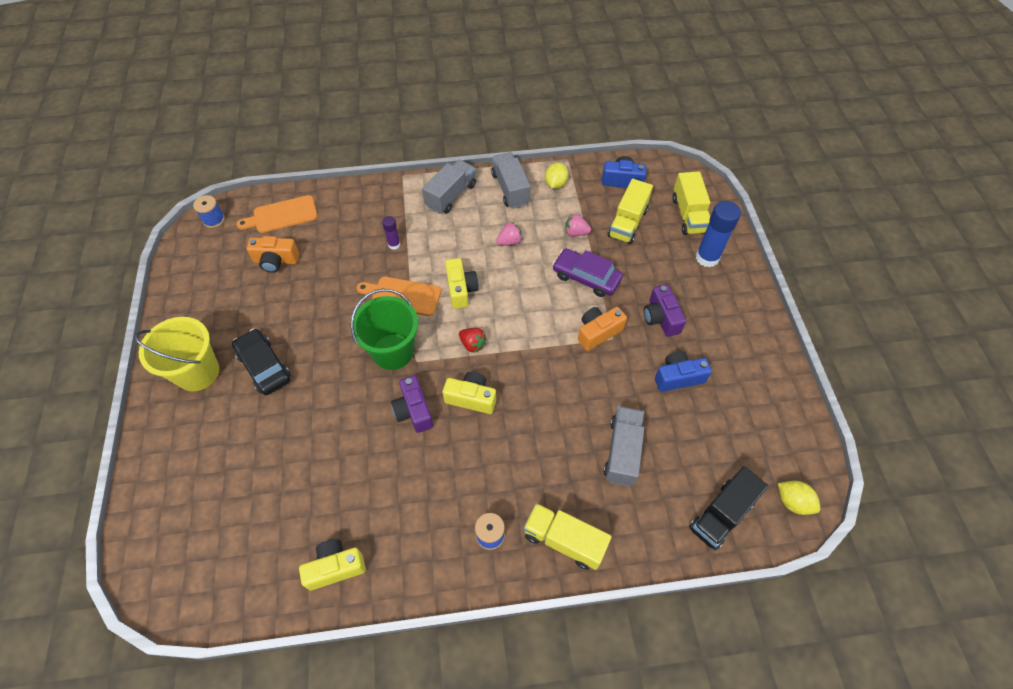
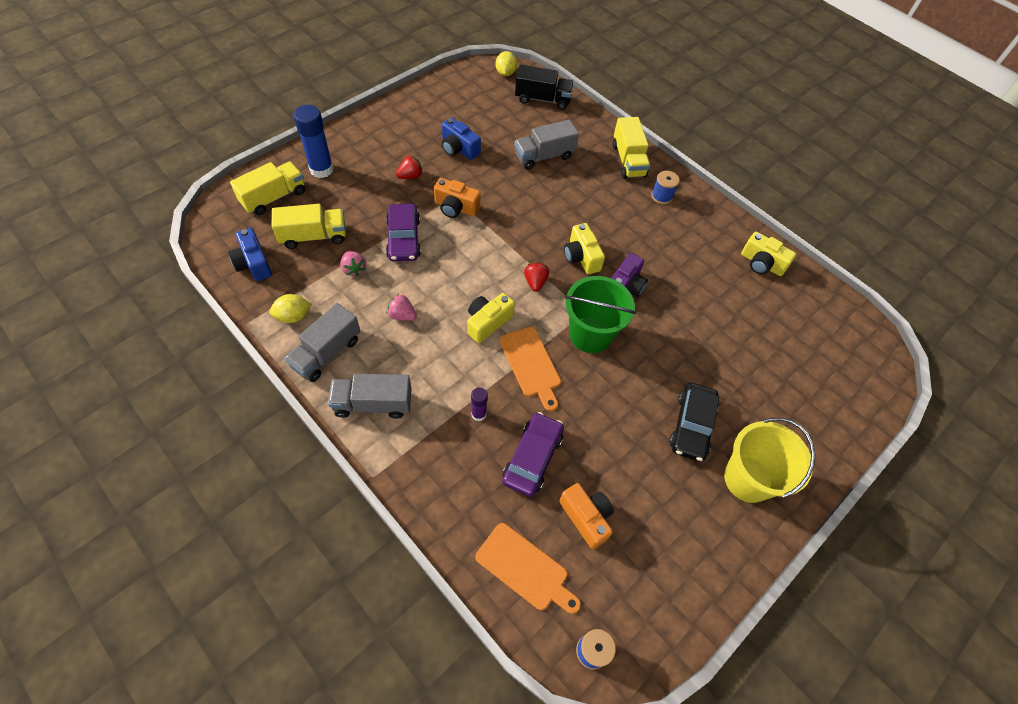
camera: 130 degrees left, 0 degrees up
purple camera [644,284,686,337] -> red strawberry [396,155,423,179]
none -> purple car [502,412,564,497]

